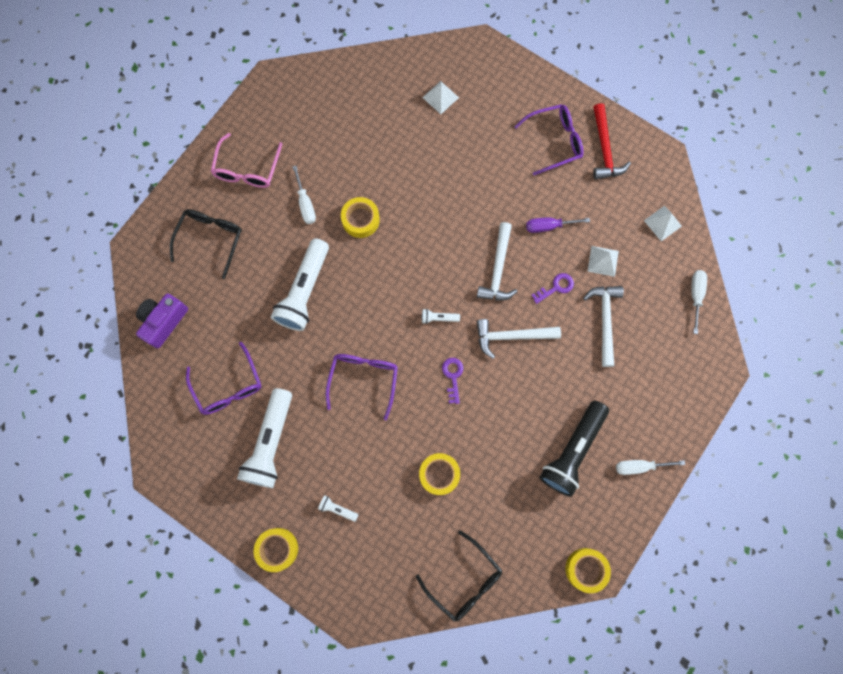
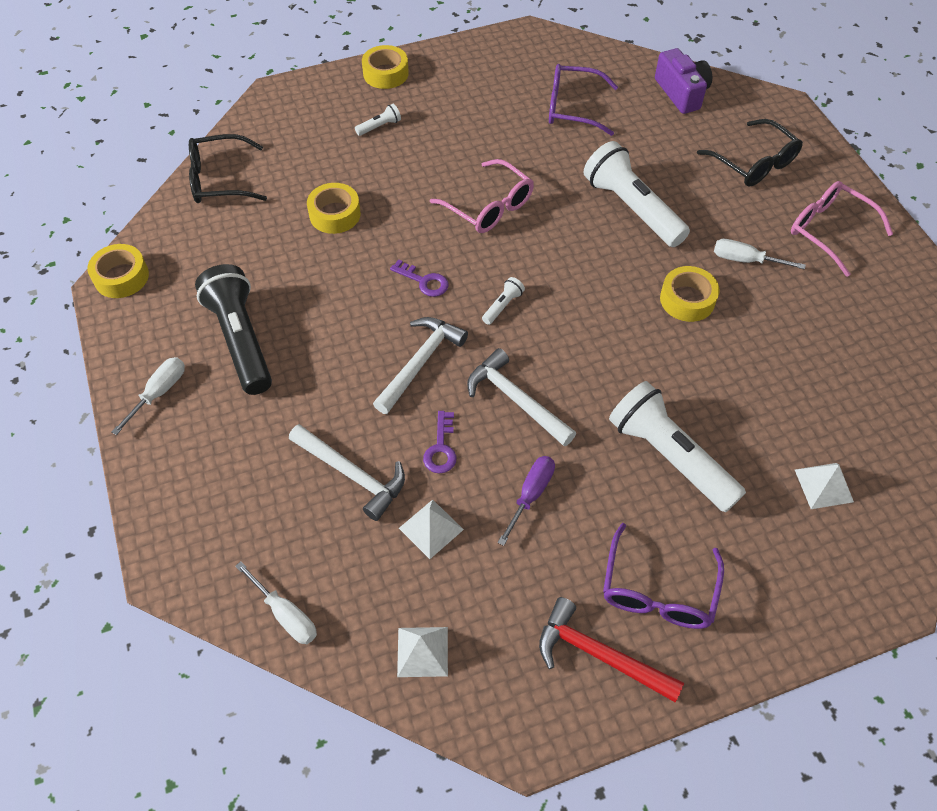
camera: 125 degrees right, 20 degrees down
white flashlight [237,388,292,488] -> white flashlight moved to [609,381,746,512]
purple glasses [326,354,398,420] -> pink glasses [430,159,534,233]

